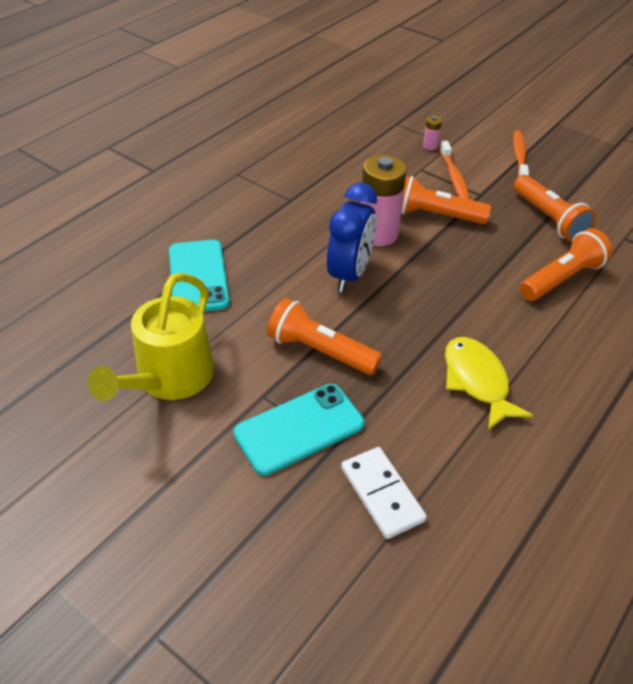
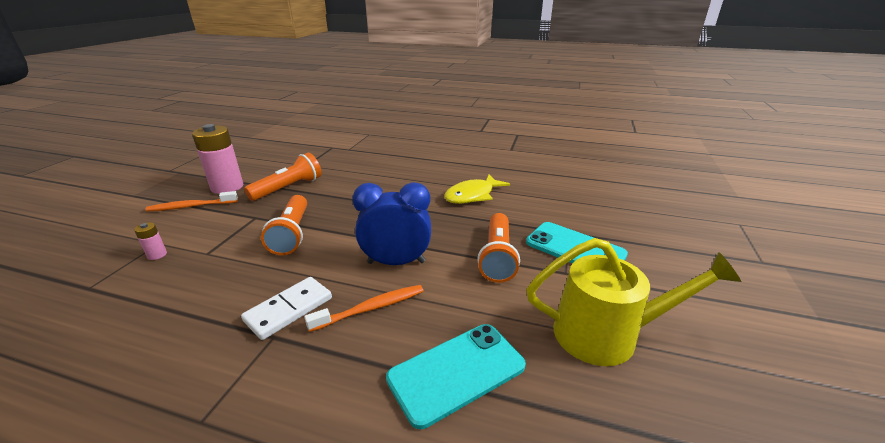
camera: 110 degrees left, 15 degrees down
white domino [341,447,427,539] -> white domino moved to [241,277,332,340]
pink battery [361,155,407,246] -> pink battery moved to [192,124,243,194]
orange toothbrush [440,141,470,200] -> orange toothbrush moved to [304,285,423,332]
orange flashlight [520,228,613,301] -> none

